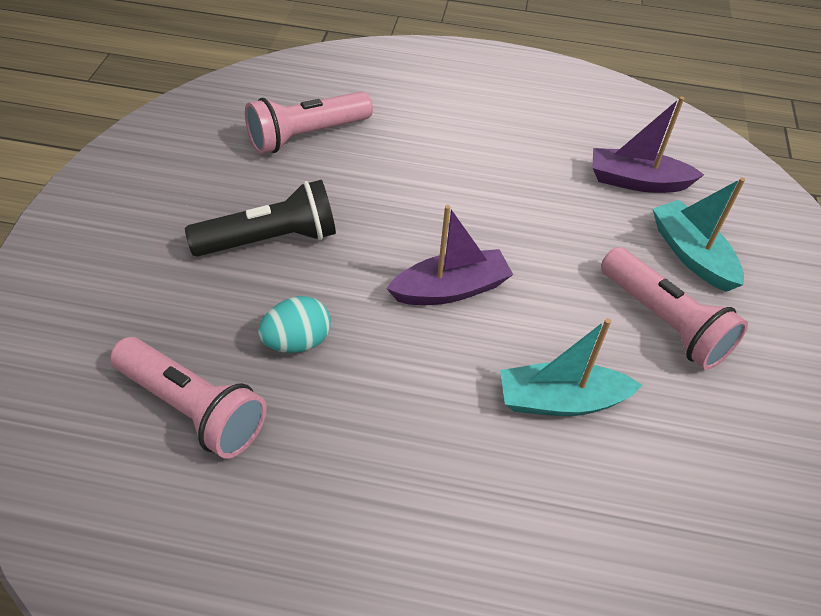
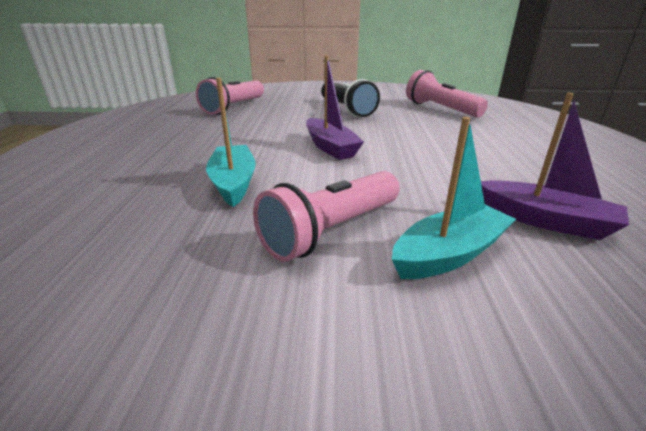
camera: 85 degrees right, 20 degrees down
turquoise egg [258,296,331,353] -> none
purple boat [592,96,704,193] -> purple boat turned 120 degrees clockwise [481,93,629,240]

